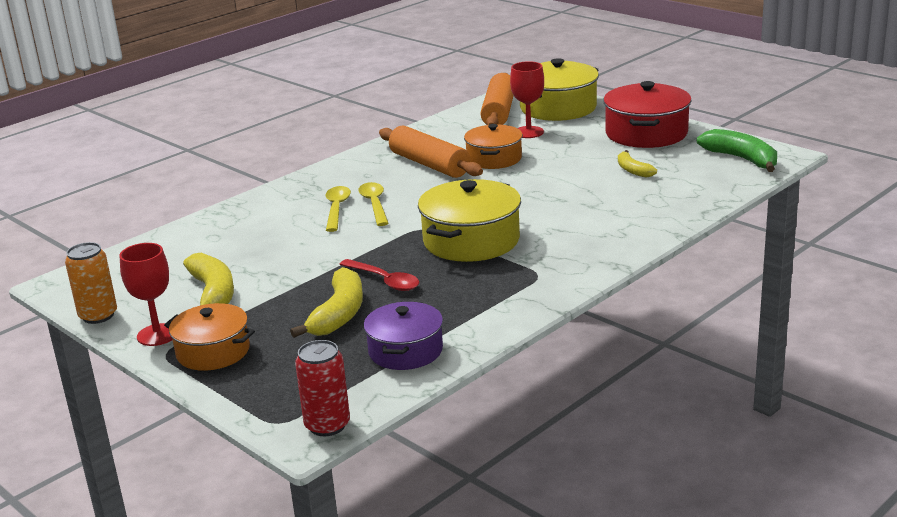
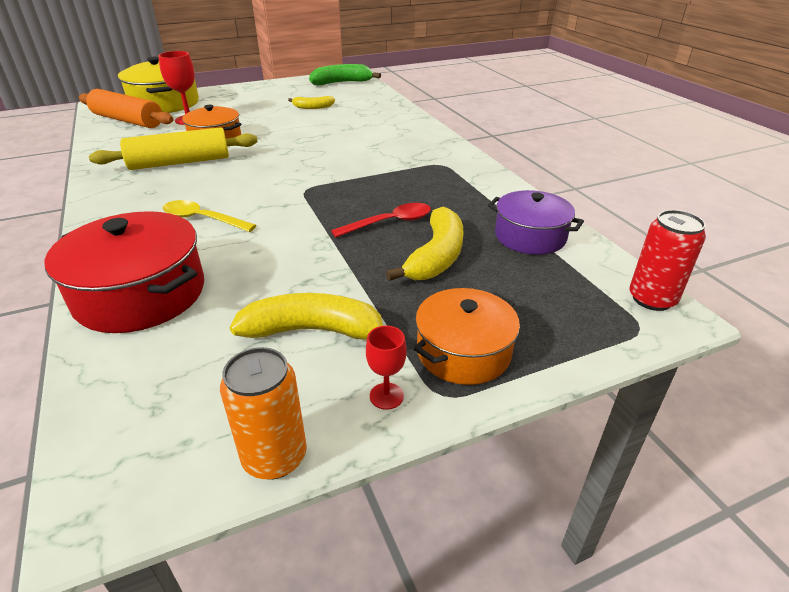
camera: 70 degrees left, 10 degrees up
red goblet [120,243,172,346] -> red goblet [366,326,407,410], size x0.58
yellow banana [290,267,363,338] -> yellow banana turned 75 degrees clockwise [386,207,463,281]
yellow spoon [358,182,389,226] -> none
orange rolling pin [379,125,483,178] -> yellow rolling pin [89,127,257,170]
yellow pot [418,179,521,262] -> none
red pot [603,81,692,148] -> red pot moved to [45,211,204,333]

